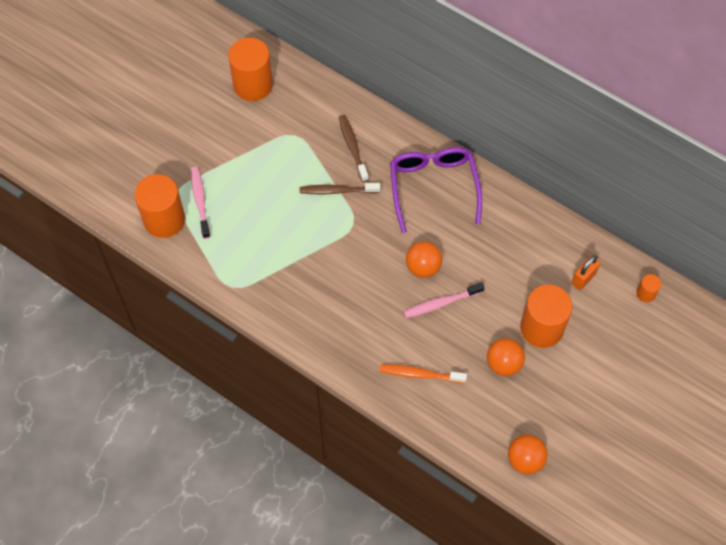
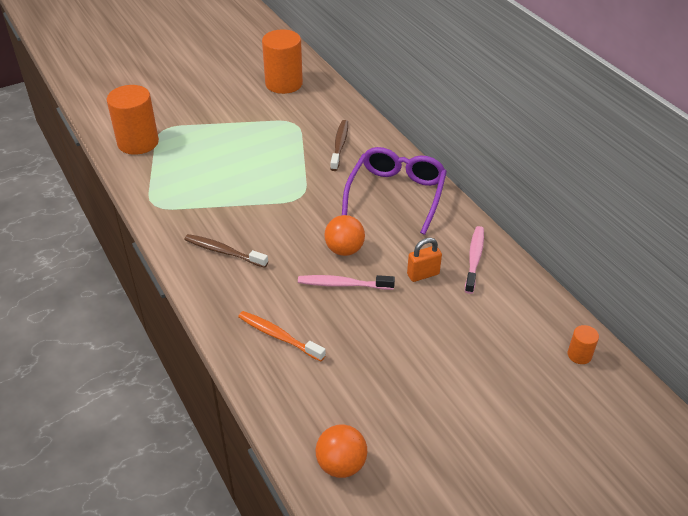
camera: 25 degrees right, 20 degrees down
pink toothbrush [191,167,210,239] -> pink toothbrush moved to [465,226,484,294]
brown toothbrush [300,183,380,194] -> brown toothbrush moved to [184,234,268,268]
orange ball [487,338,525,376] -> none
orange cylinder [520,285,573,348] -> none
orange padlock [572,256,600,290] -> orange padlock moved to [407,238,442,282]

